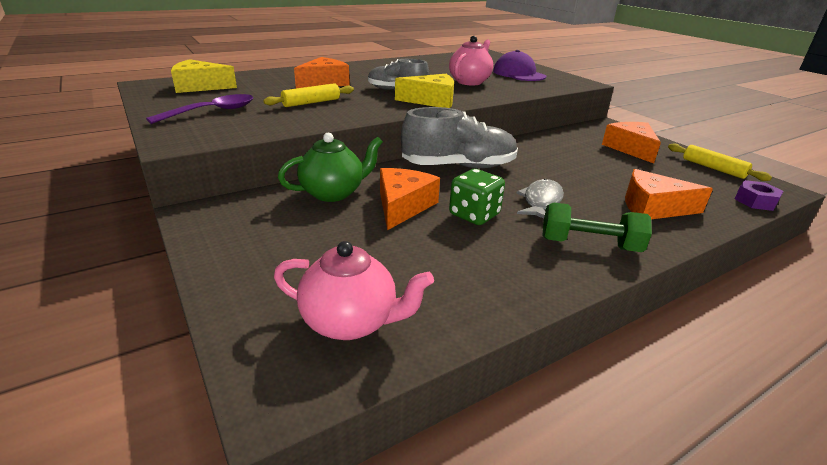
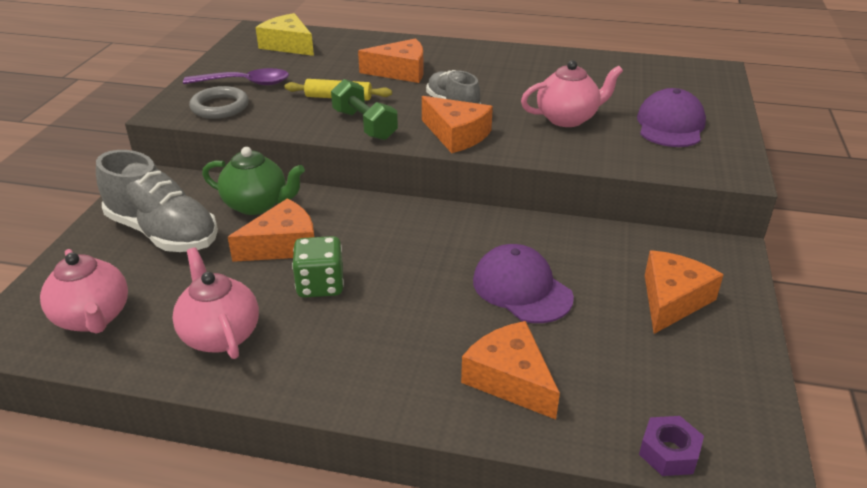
camera: 45 degrees right, 5 degrees up
yellow cheese [395,74,454,108] -> orange cheese [422,96,493,153]
grey shoe [401,107,518,168] -> grey shoe moved to [96,150,218,252]
grey fish [516,179,564,219] -> none
green dumbbell [542,202,652,252] -> green dumbbell moved to [331,79,398,140]
yellow rolling pin [668,144,772,181] -> none
none -> pink teapot [172,247,259,359]
none -> grey ring [189,86,249,119]
none -> purple cap [473,244,574,323]

